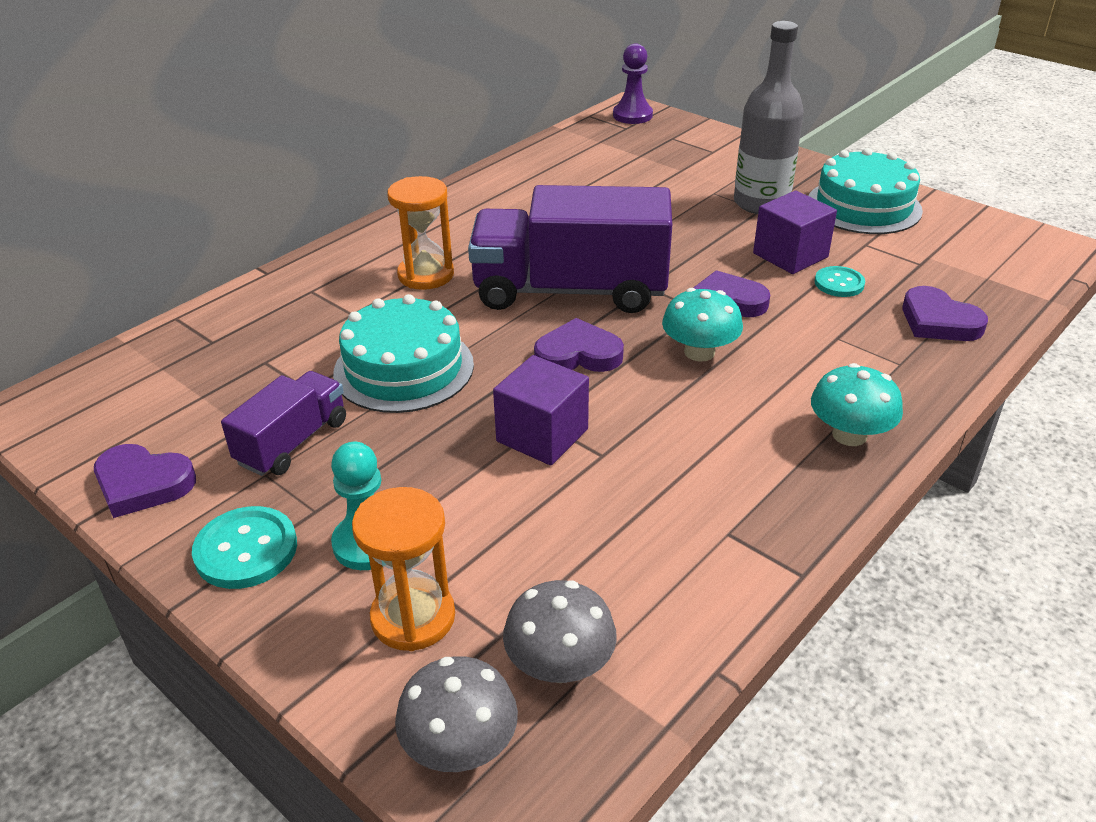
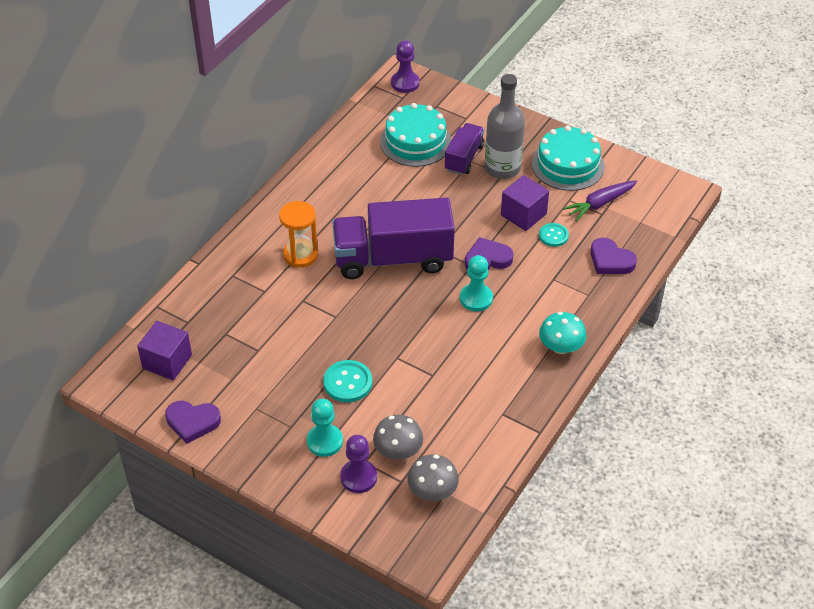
camera: 10 degrees left, 10 degrees up
turquoise button [192,506,297,589] -> turquoise button moved to [323,360,372,402]
purple truck [221,371,346,476] -> purple truck moved to [445,123,485,175]
turquoise cake [333,294,474,413] -> turquoise cake moved to [380,103,451,167]
orange hourglass [352,487,455,651] -> purple pawn [340,435,377,493]
grey mushroom [395,656,518,772] -> grey mushroom moved to [373,415,423,460]
purple cube [493,355,589,465] -> purple cube moved to [137,321,192,380]
purple heart [534,318,624,372] -> none
turquoise mushroom [662,288,743,362] -> turquoise pawn [460,255,493,311]
none -> purple carrot [563,180,637,221]

